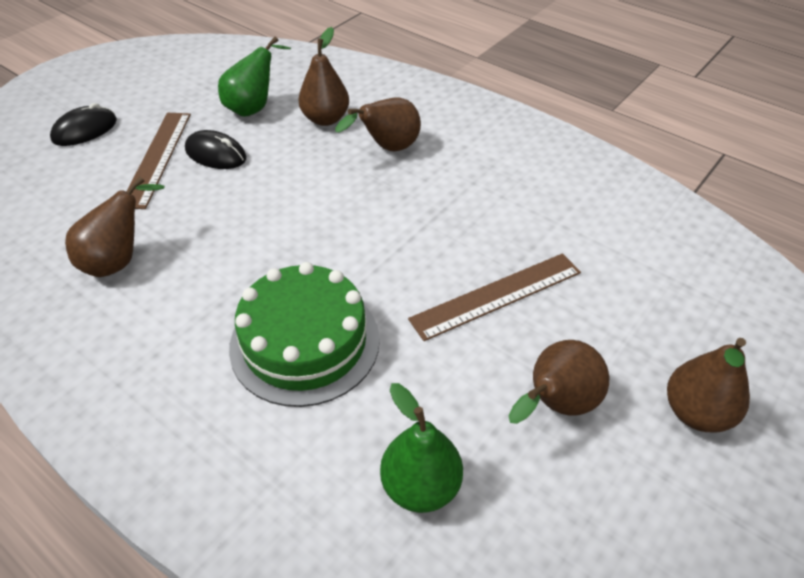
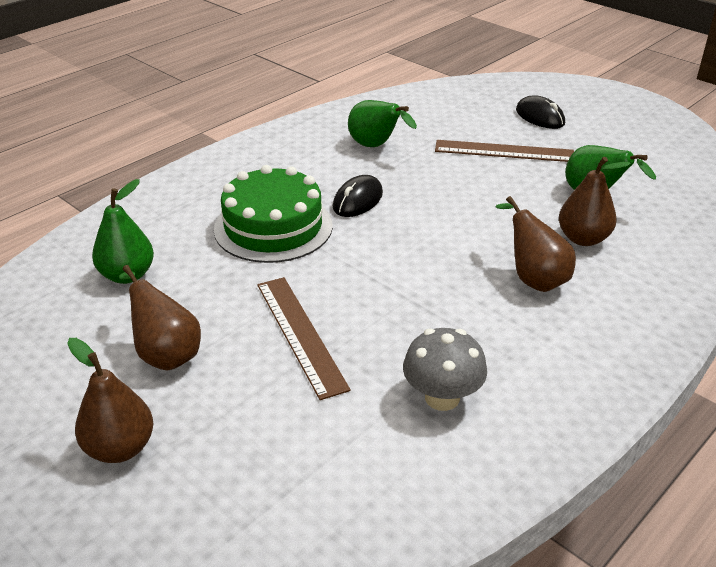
camera: 95 degrees right, 10 degrees down
brown pear [65,177,165,277] -> green pear [348,100,417,147]
black mouse [185,130,246,169] -> black mouse moved to [333,175,383,217]
none -> grey mushroom [403,328,487,411]

